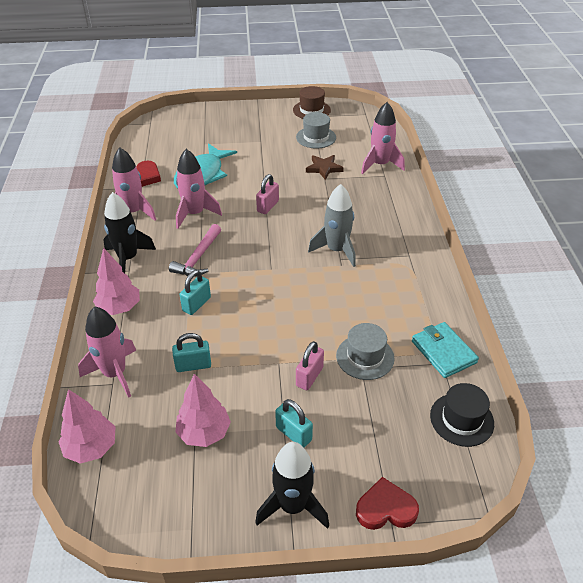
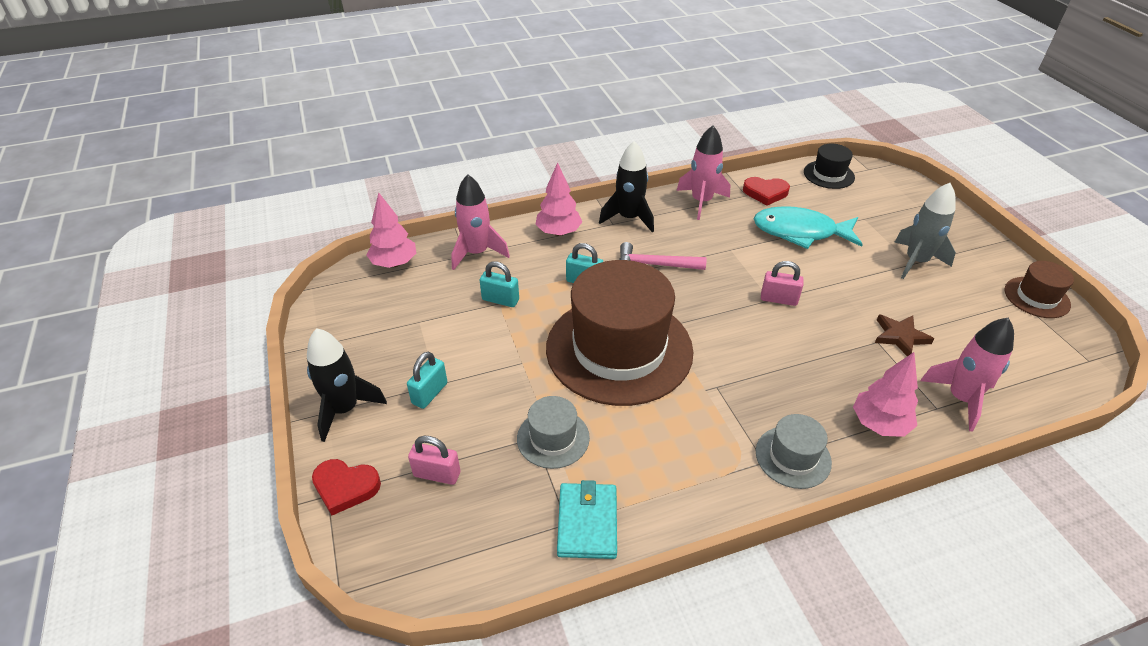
camera: 75 degrees right, 0 degrees up
turquoise padlock [172,333,211,372] -> turquoise padlock turned 45 degrees counterclockwise [480,261,519,307]
pink tree [175,374,231,447] -> pink tree moved to [853,352,918,437]
pink rocket [176,149,222,229] -> none
grey hat [296,112,336,148] -> grey hat moved to [756,414,832,489]
pink padlock [296,341,324,390] -> pink padlock moved to [408,436,460,485]
grey rocket [308,184,356,267] -> grey rocket moved to [894,183,956,279]
red heart [356,477,419,530] -> red heart turned 120 degrees clockwise [312,459,381,516]
turquoise wallet [412,322,479,378] -> turquoise wallet turned 45 degrees counterclockwise [557,480,617,559]
black hat [430,383,494,447] -> black hat moved to [804,144,855,189]
none -> brown hat [546,260,694,406]

